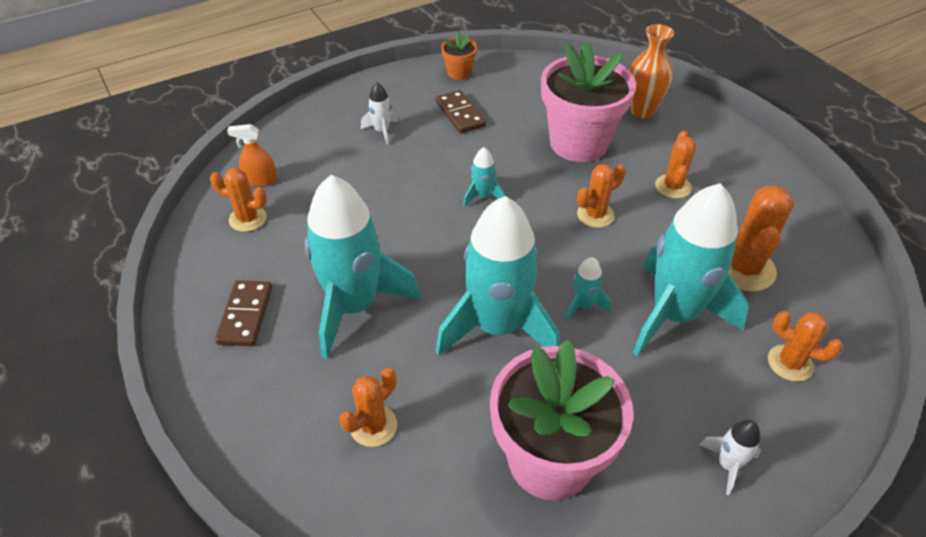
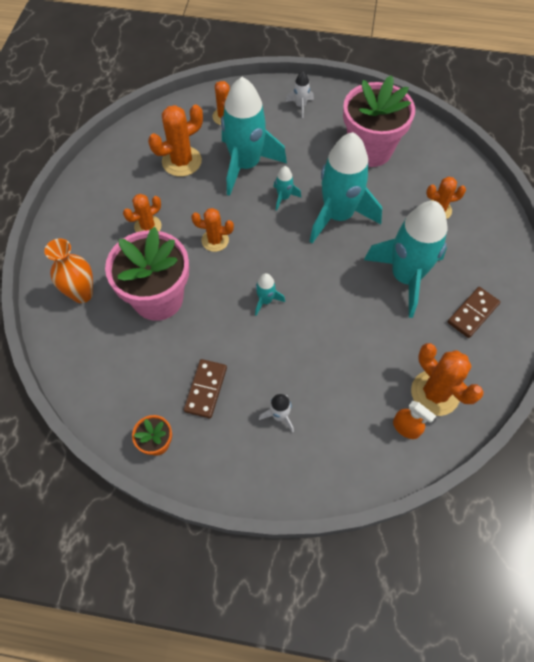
camera: 140 degrees left, 15 degrees up
orange cactus [210,168,267,232] -> orange cactus [411,343,484,416], size x1.56

